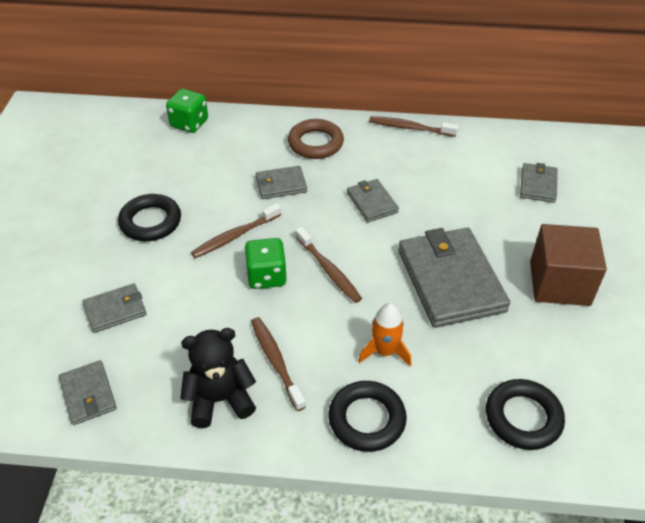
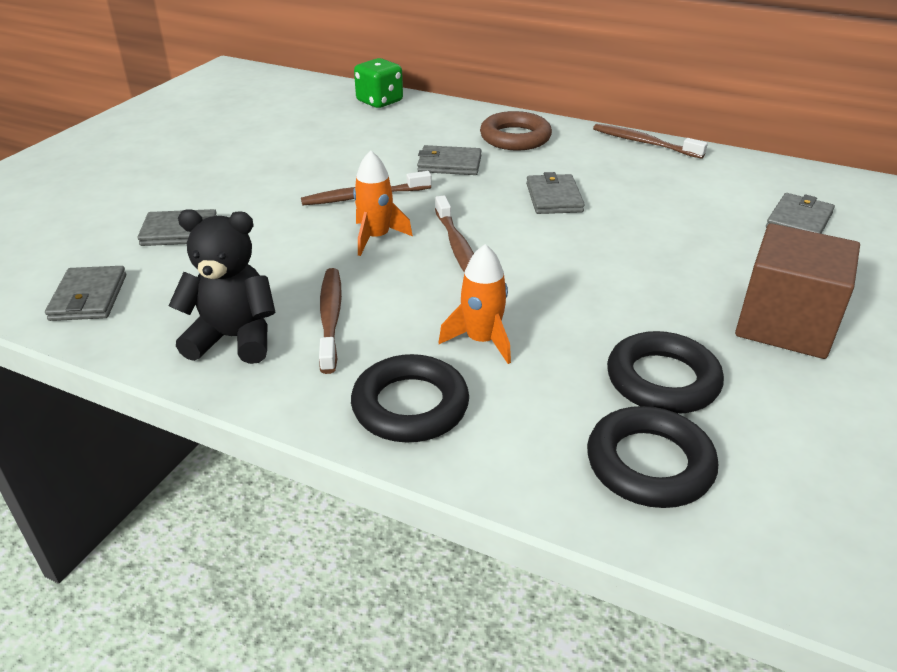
camera: 20 degrees right, 10 degrees down
black ring [118,194,181,241] -> black ring moved to [607,331,724,414]
green dice [244,238,287,289] -> orange rocket [353,150,413,256]
grey wallet [398,228,510,328] -> none

